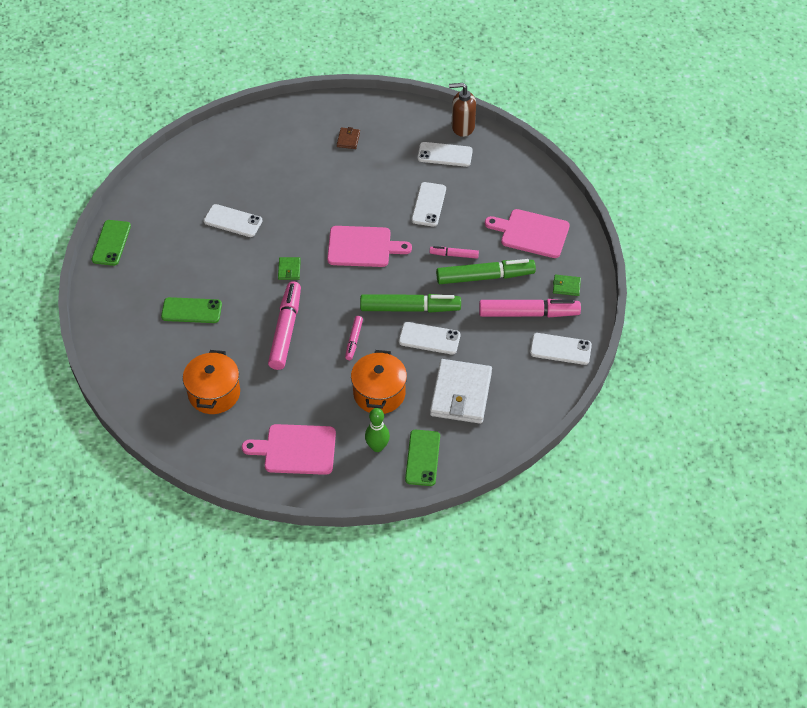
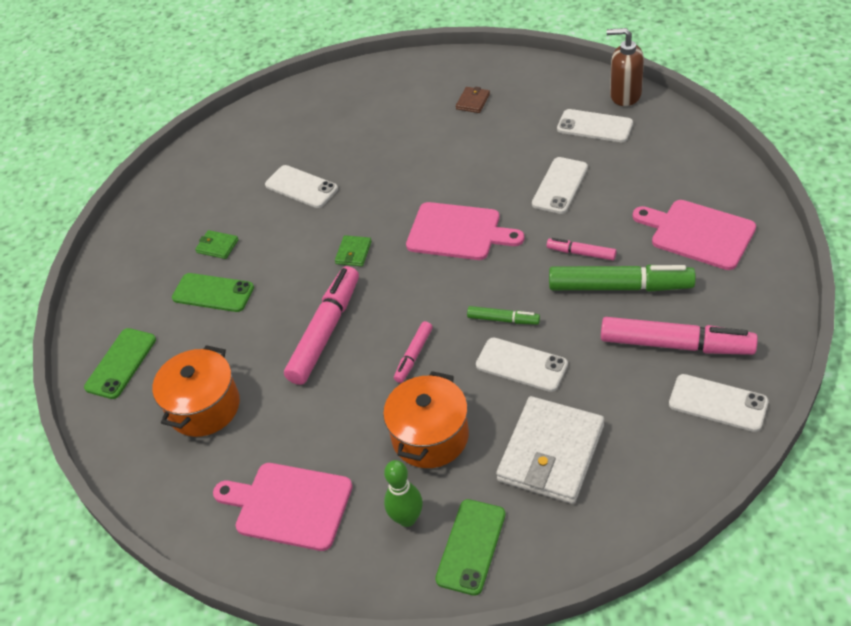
camera: 20 degrees right, 5 degrees down
green phone [92,220,131,266] -> green phone moved to [84,328,156,399]
green marker [360,294,461,313] -> green marker [467,306,540,325], size x0.50
green wallet [553,275,581,296] -> green wallet moved to [195,230,239,259]

